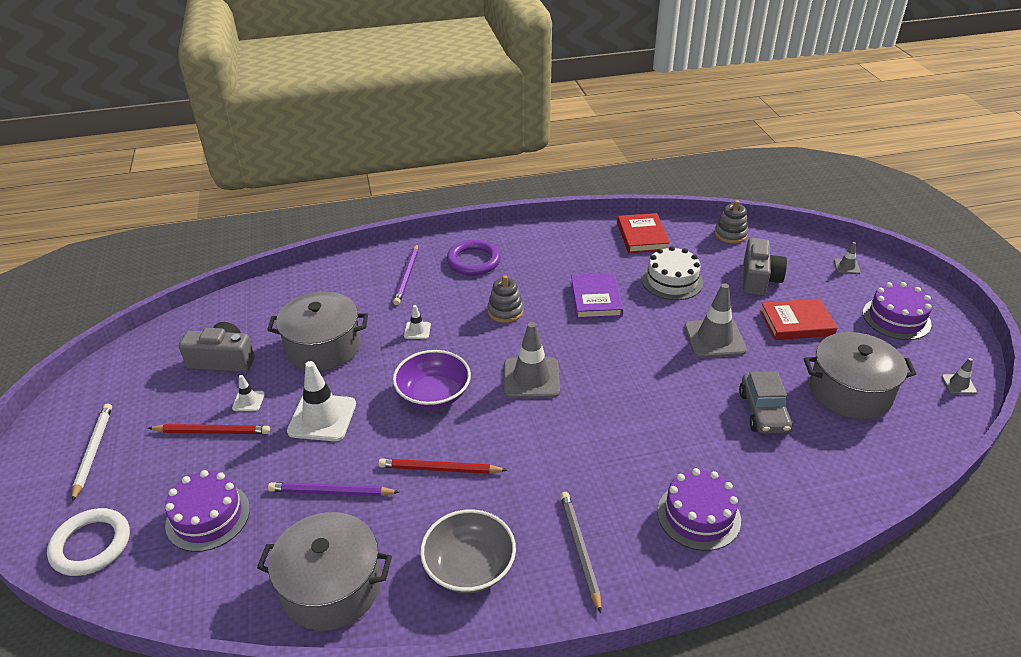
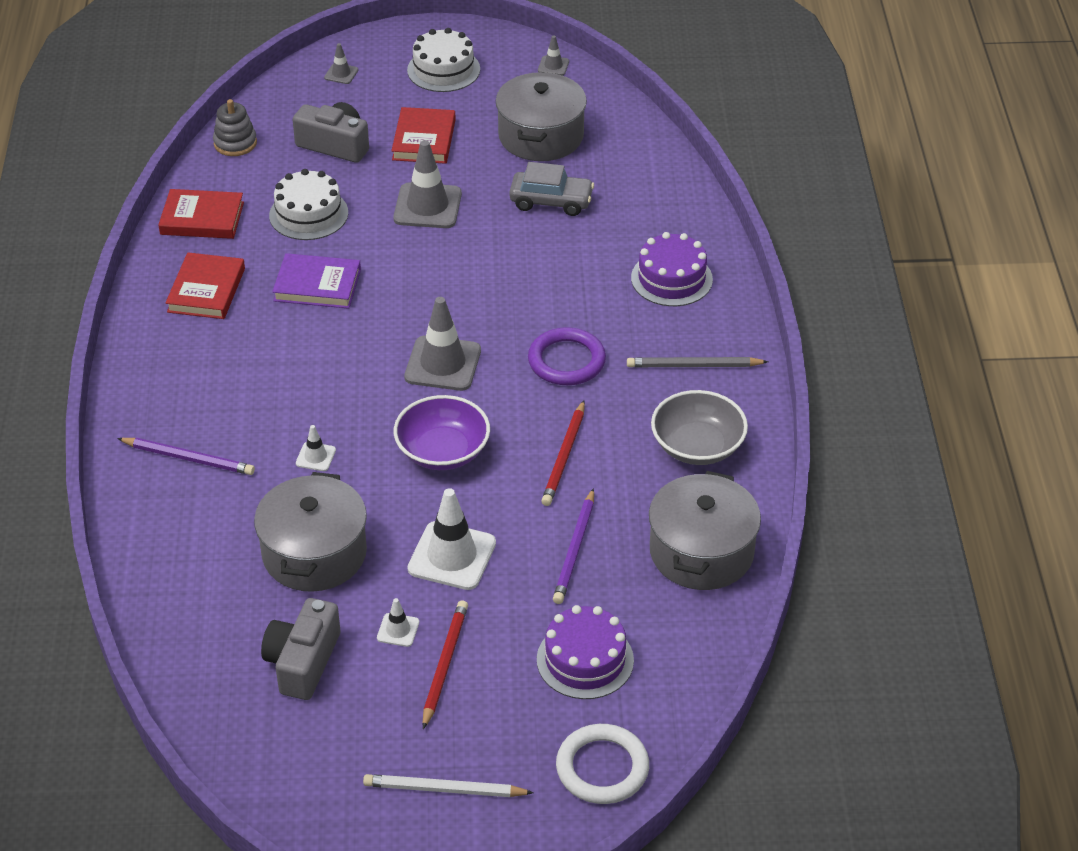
camera: 80 degrees left, 5 degrees up
purple ring [447,240,501,275] -> purple ring moved to [528,327,606,385]
grey stacking toy [488,275,524,323] -> none
purple cake [863,282,932,340] -> white cake [407,28,480,92]
none -> red book [165,252,245,319]

